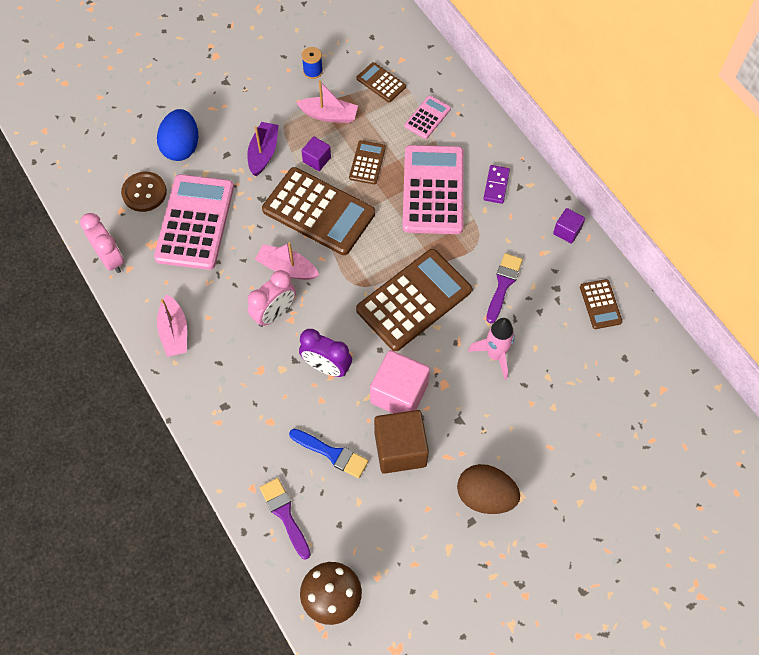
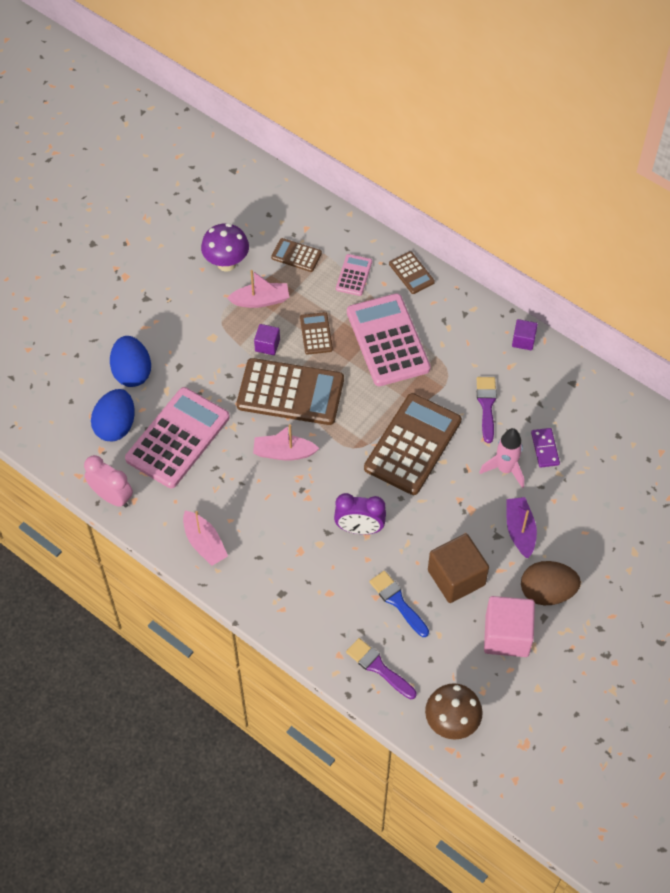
camera: 20 degrees left, 5 degrees down
brown button [121,172,167,212] -> blue egg [91,389,135,441]
pink calculator [154,174,234,270] -> pink calculator turned 45 degrees clockwise [125,387,230,488]
purple boat [247,122,279,176] -> purple boat moved to [506,497,537,558]
pink clock [248,270,296,327] -> none
blue brush [289,429,368,478] -> blue brush turned 135 degrees counterclockwise [369,571,429,637]
blue spool [302,47,323,79] -> purple mushroom [201,223,249,272]
pink cube [370,350,430,413] -> pink cube moved to [484,596,535,657]
purple domino [483,165,510,204] -> purple domino moved to [531,428,560,468]
brown calculator [580,279,623,329] -> brown calculator moved to [389,251,435,294]

